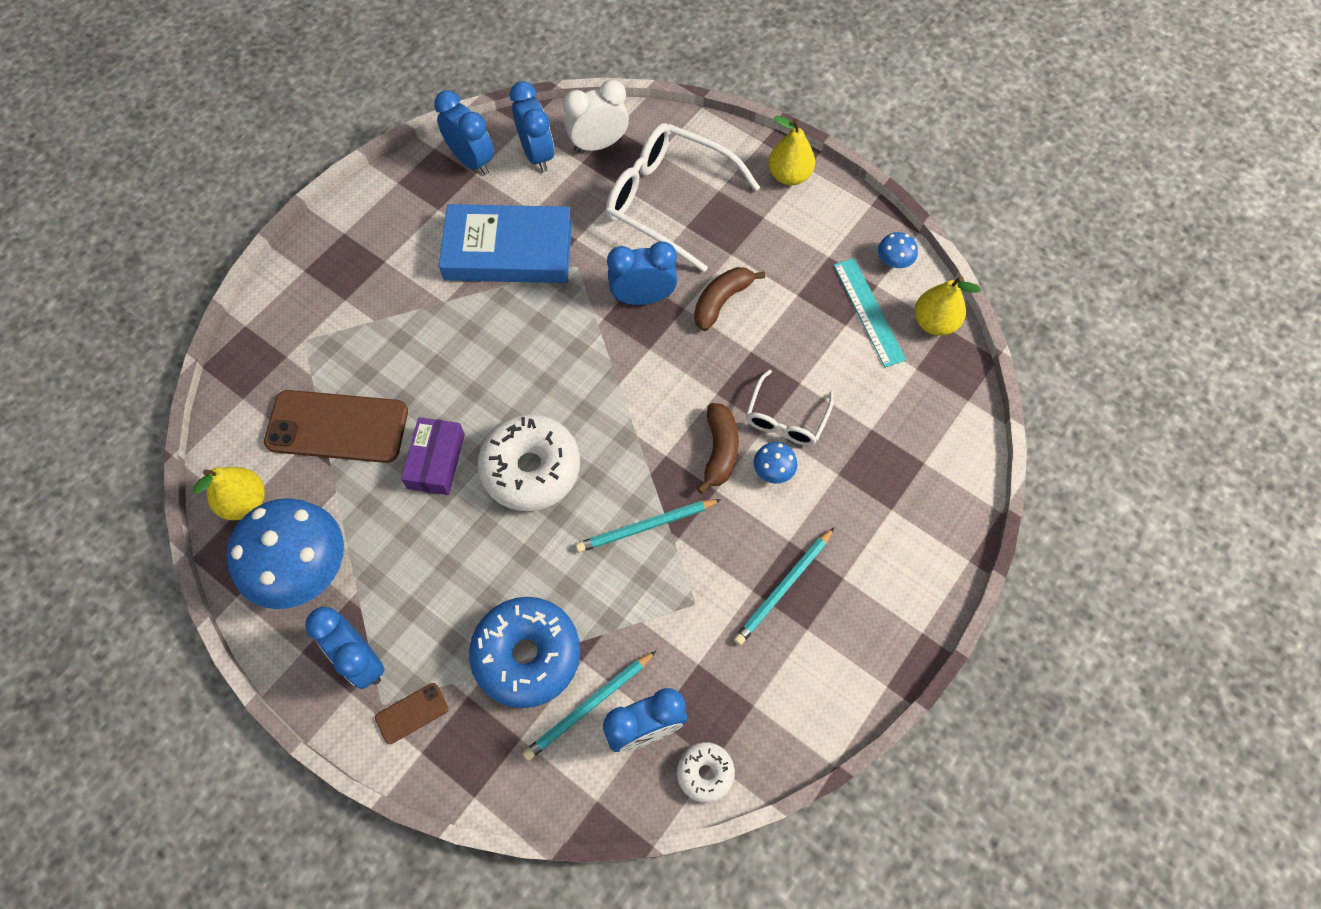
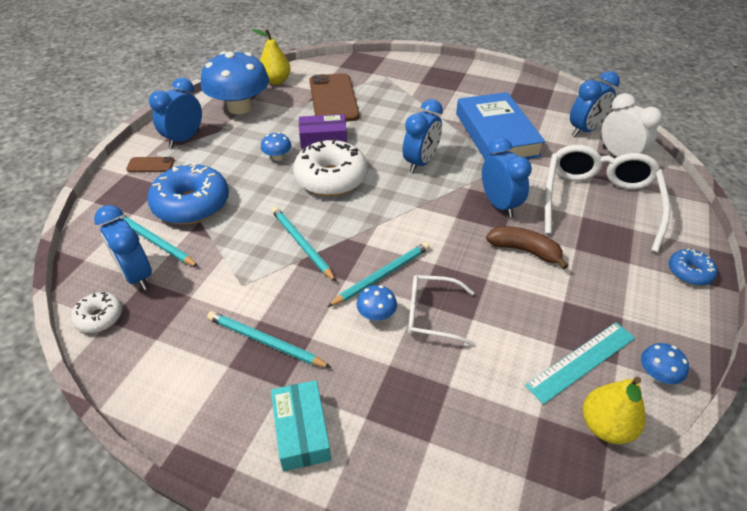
camera: 75 degrees right, 20 degrees down
brown phone [375,683,448,744] -> brown phone turned 45 degrees counterclockwise [126,157,174,172]
blue clock [434,90,494,175] -> blue clock moved to [403,99,443,173]
brown banana [697,403,739,494] -> turquoise pencil [327,242,430,307]
yellow pear [768,116,815,185] -> blue donut [669,249,717,286]
none -> blue mushroom [261,132,291,161]
none -> turquoise box [271,380,331,471]

